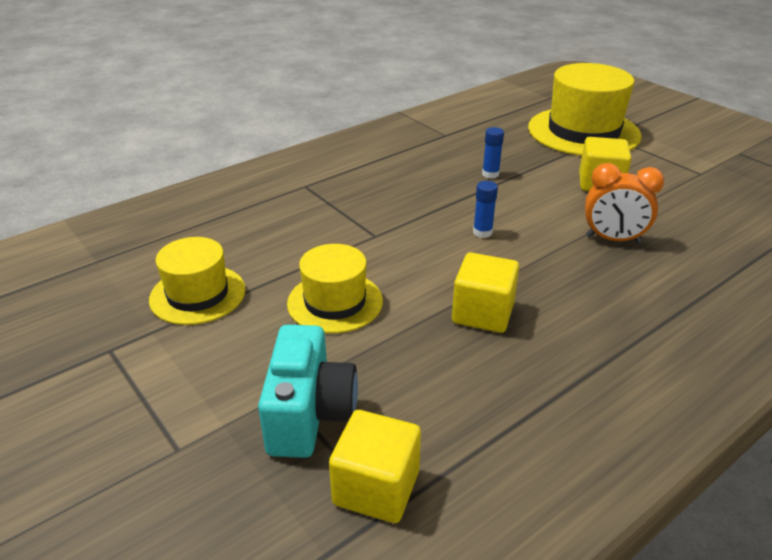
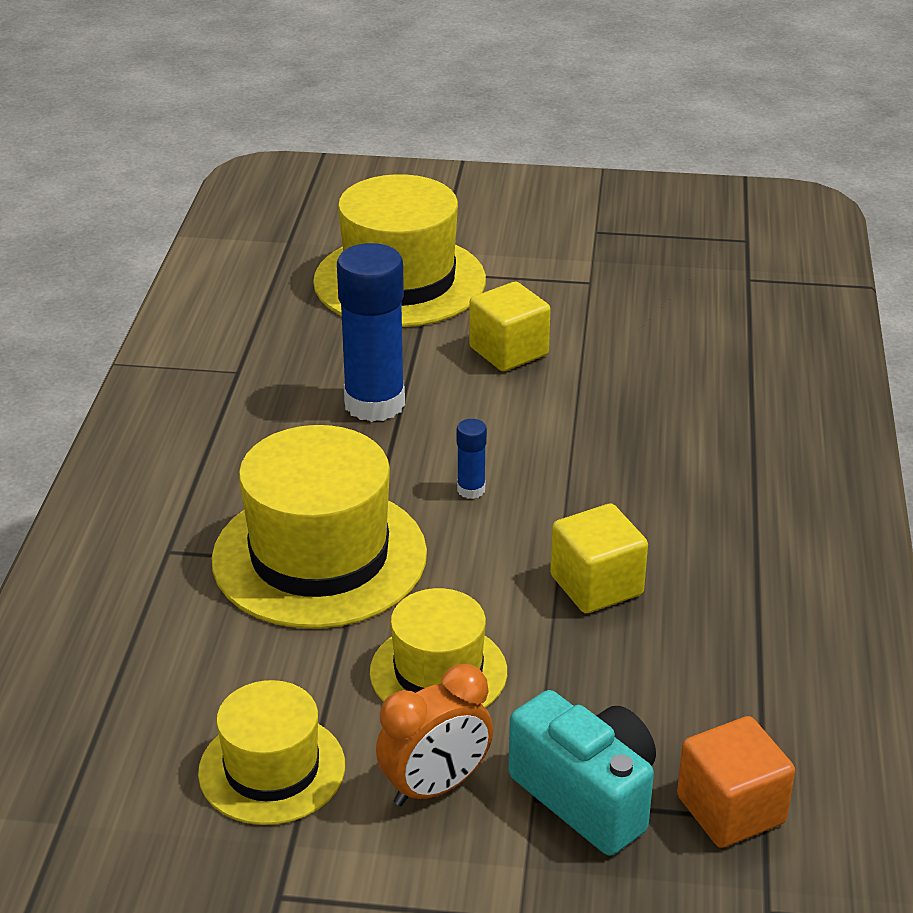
camera: 45 degrees left, 0 degrees up
yellow cube [329,410,421,523] -> orange cube [677,716,795,848]
blue glue stick [482,127,504,178] -> blue glue stick [337,243,405,422], size x2.29
orange clock [585,163,664,243] -> orange clock moved to [376,664,493,806]
none -> yellow hat [212,425,427,629]

